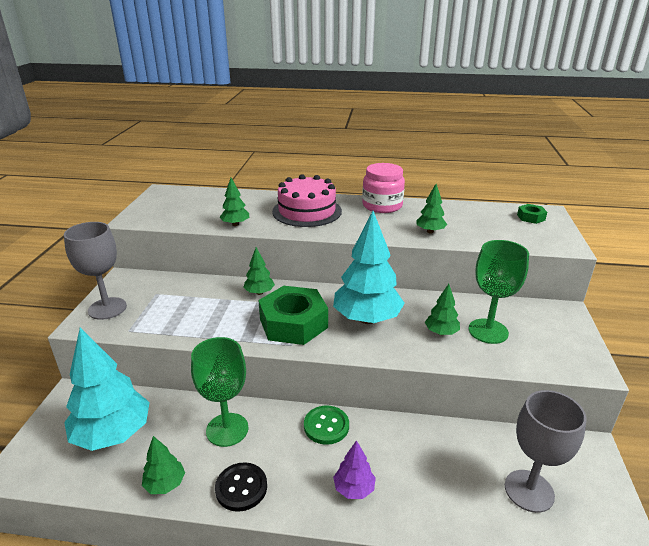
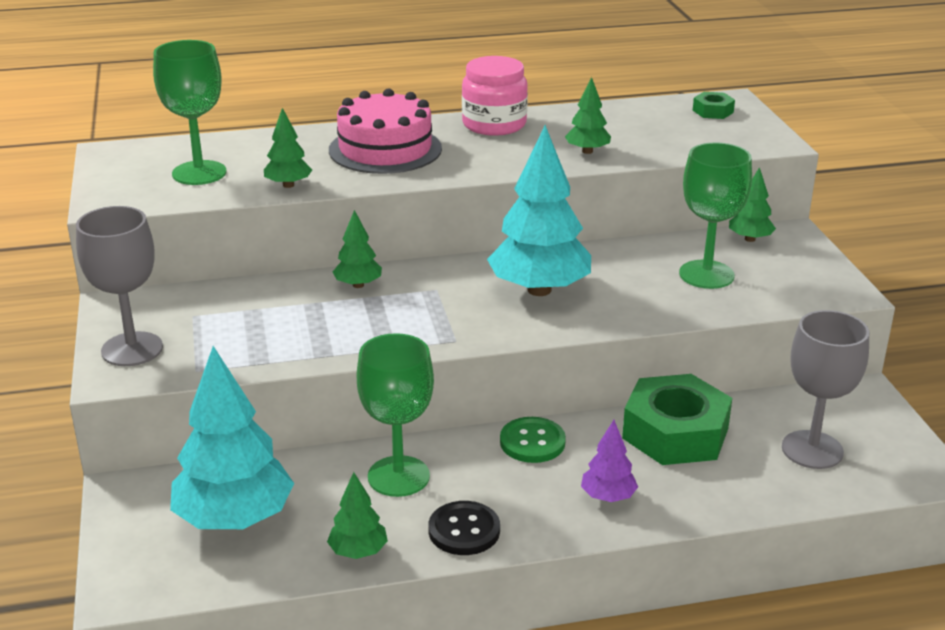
camera: 20 degrees left, 0 degrees up
green nut [258,286,328,345] -> green nut moved to [622,374,732,465]
green tree [425,284,460,335] -> green tree moved to [729,167,776,242]
none -> green goblet [153,40,227,185]

